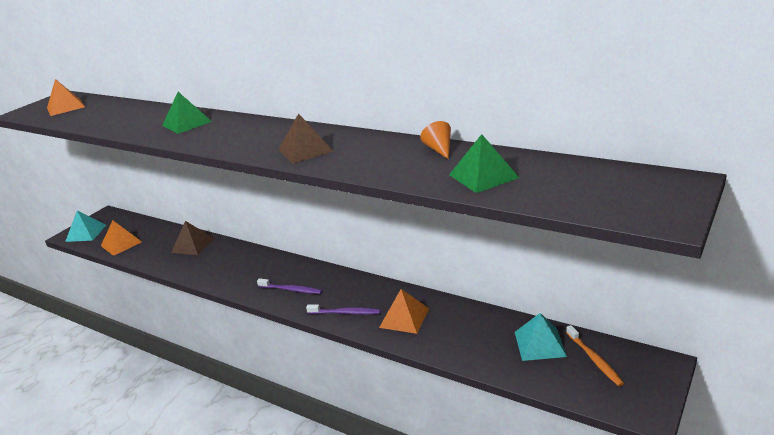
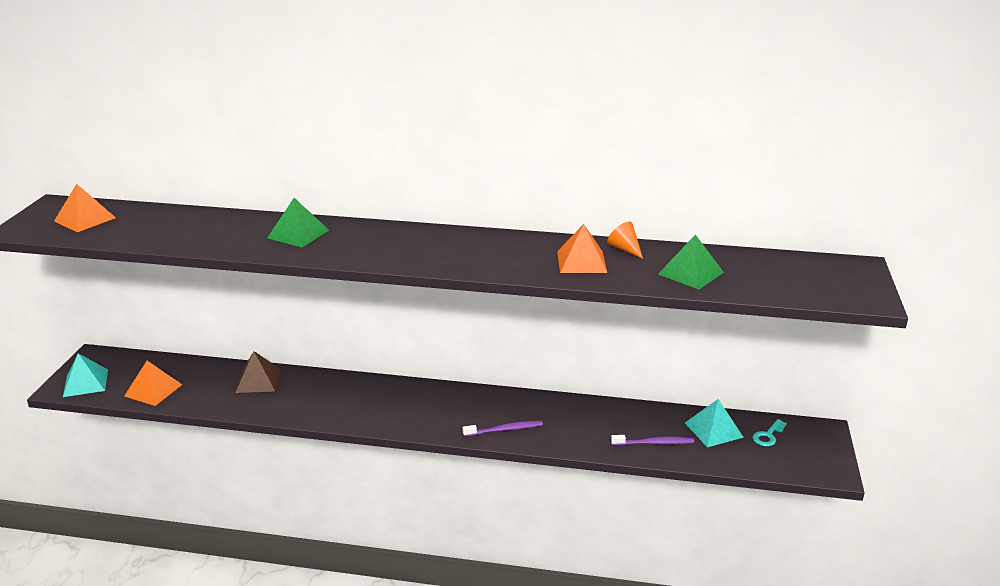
camera: 25 degrees left, 0 degrees up
purple toothbrush [257,278,322,294] -> purple toothbrush moved to [611,435,694,446]
brown pyramid [278,113,333,164] -> none
orange pyramid [379,289,429,334] -> orange pyramid moved to [557,224,607,273]
orange toothbrush [566,325,624,386] -> turquoise key [752,419,787,447]

